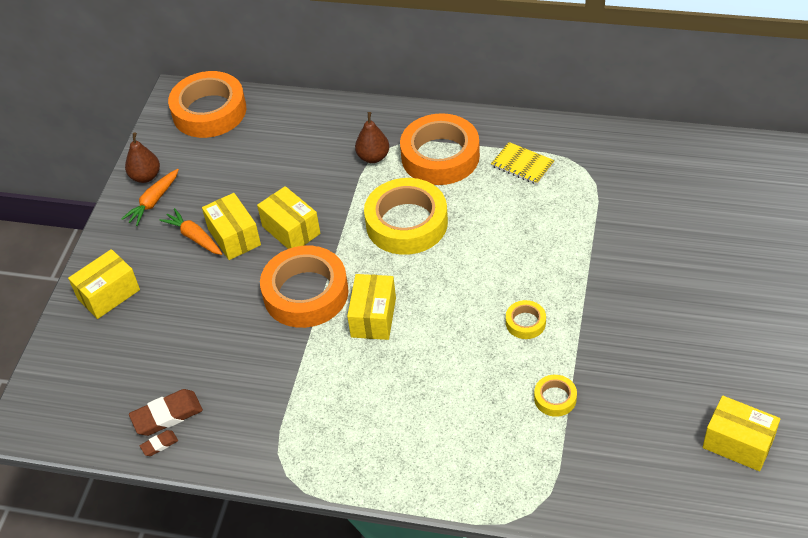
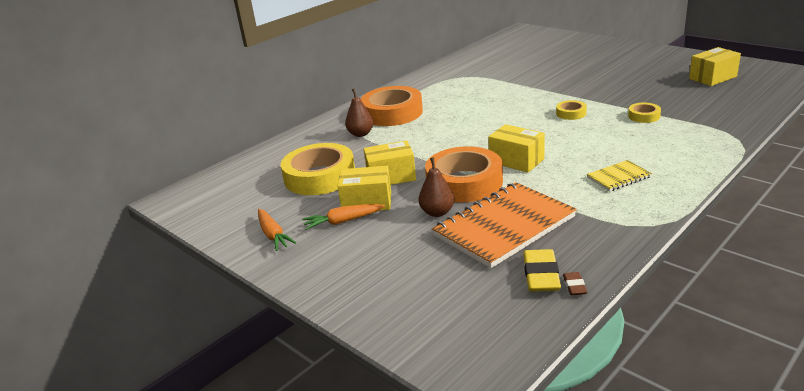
camera: 60 degrees left, 20 degrees down
yellow box [68,249,140,319] -> none
brown pear [125,133,160,183] -> brown pear moved to [418,157,454,217]
brown eraser [129,389,203,436] -> yellow eraser [523,249,561,292]
orange tape [168,71,246,138] -> none
yellow tape [364,178,448,255] -> yellow tape moved to [281,143,355,195]
yellow notebook [491,142,555,185] -> yellow notebook moved to [586,160,652,191]
none -> orange notebook [432,182,577,268]

